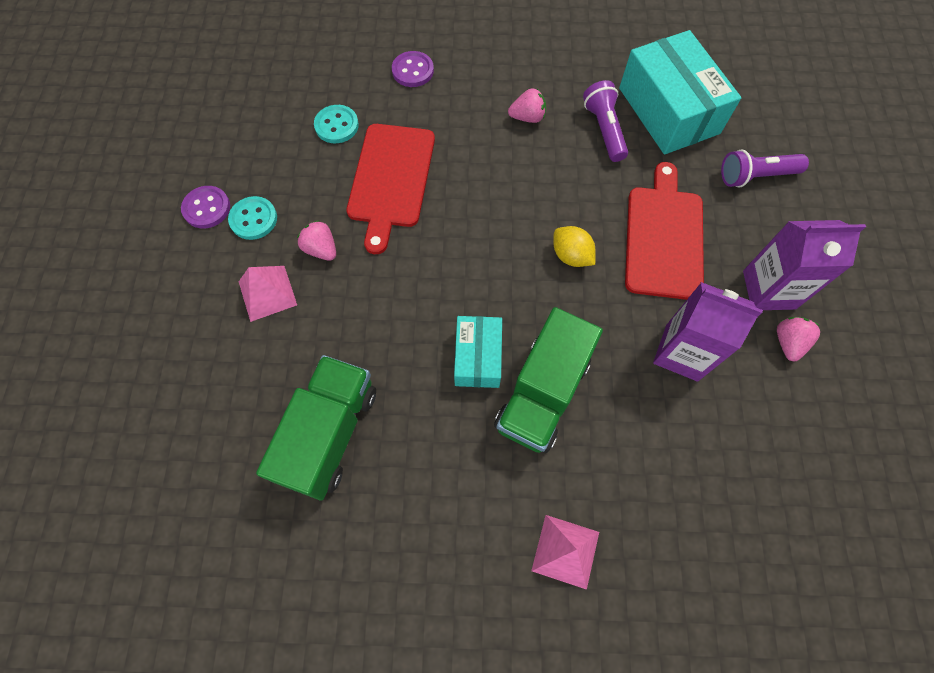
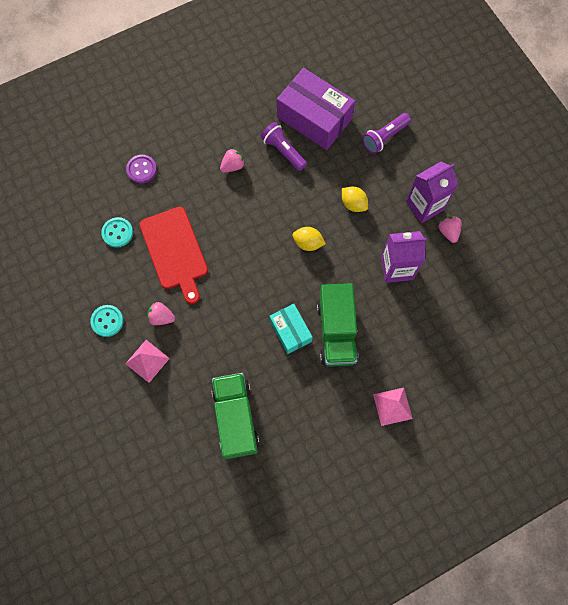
camera: 30 degrees left, 5 degrees up
purple button [181,186,230,228] -> none
turquoise box [619,30,741,155] -> purple box [277,68,355,150]
red cutting board [625,162,704,300] -> yellow lemon [342,187,368,212]

